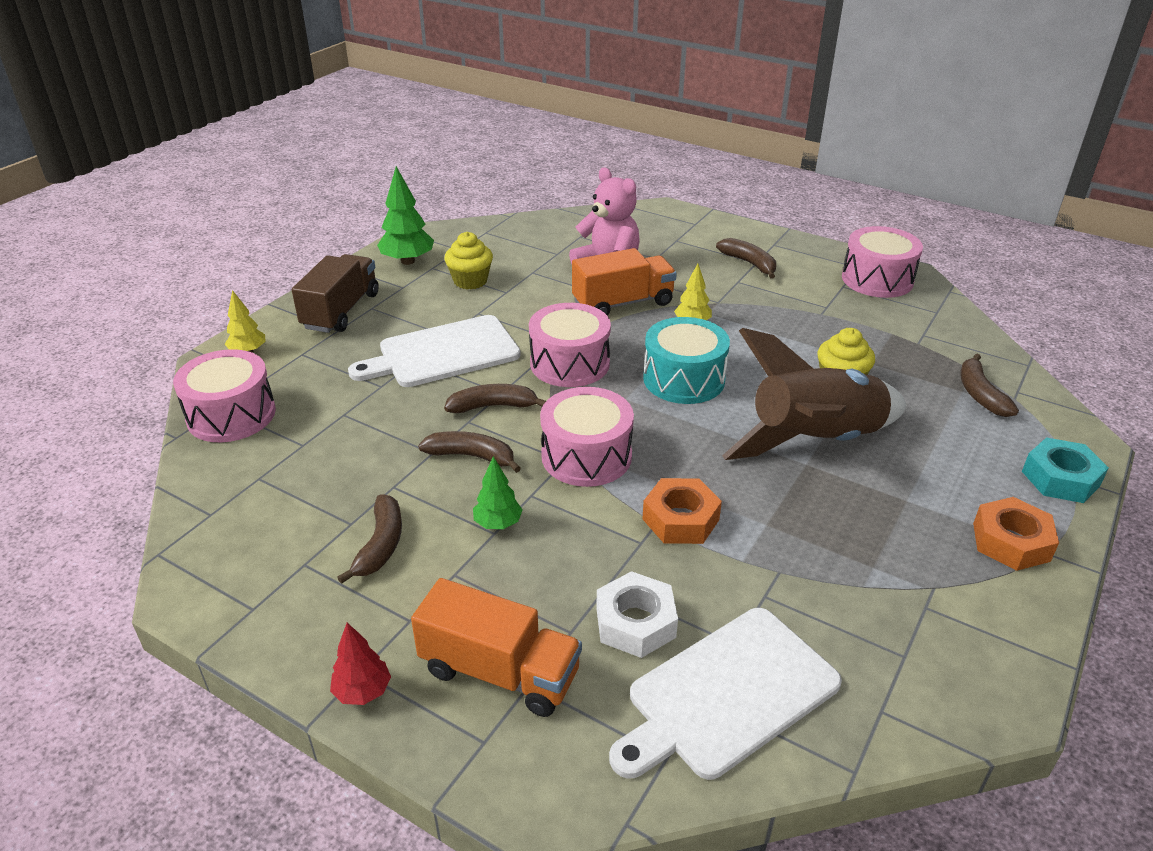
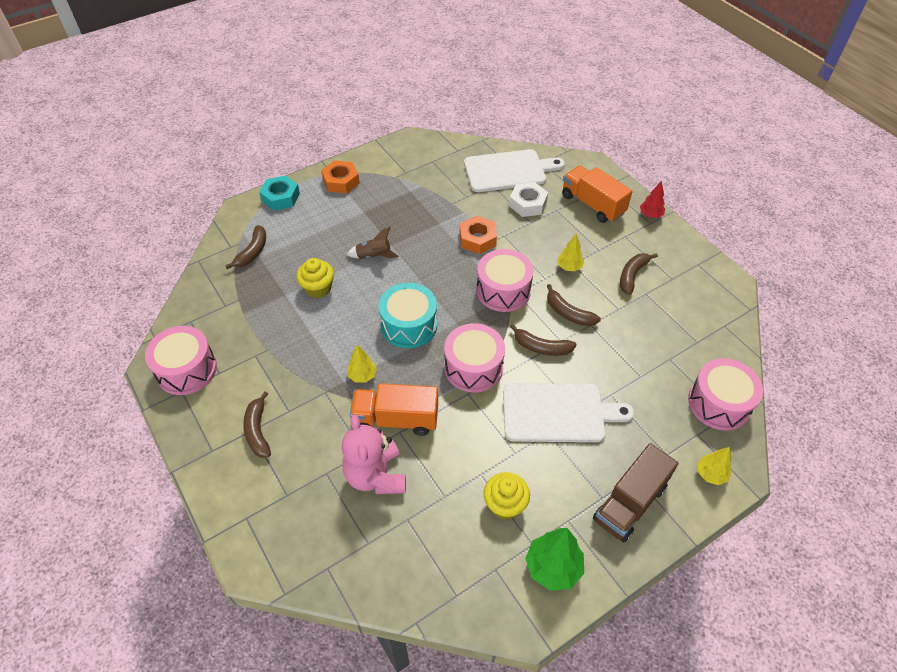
camera: 155 degrees left, 15 degrees up
green tree [473,456,523,529] -> yellow tree [557,234,584,271]
brown rocket [722,328,906,460] -> brown rocket [346,227,399,259], size x0.42

